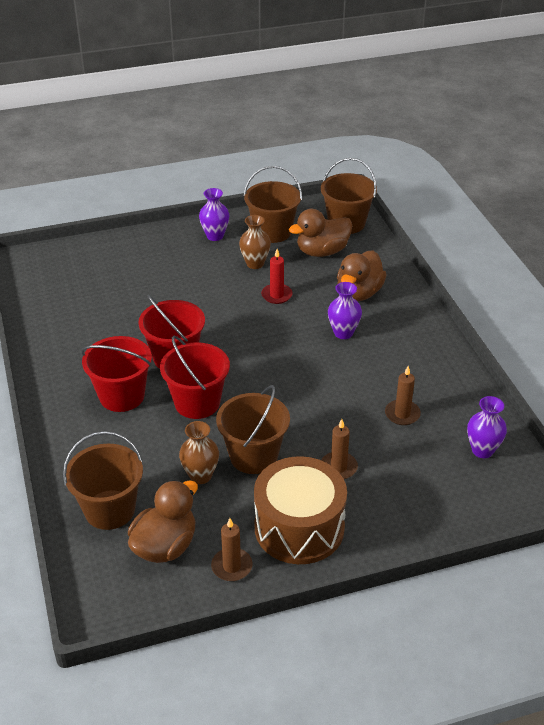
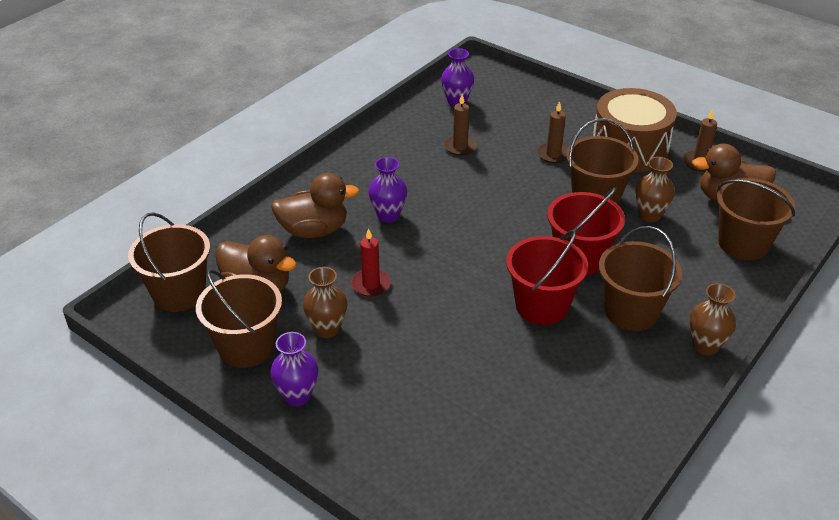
camera: 125 degrees left, 0 degrees up
red bucket [81,336,152,412] -> brown bucket [599,226,682,331]
none -> brown vase [689,283,736,355]

